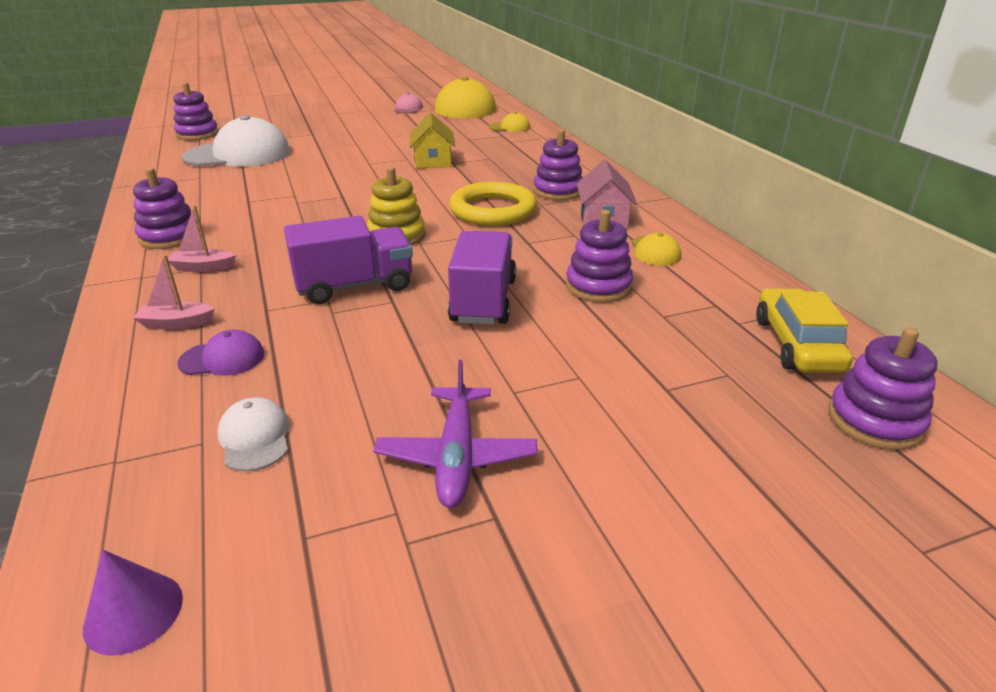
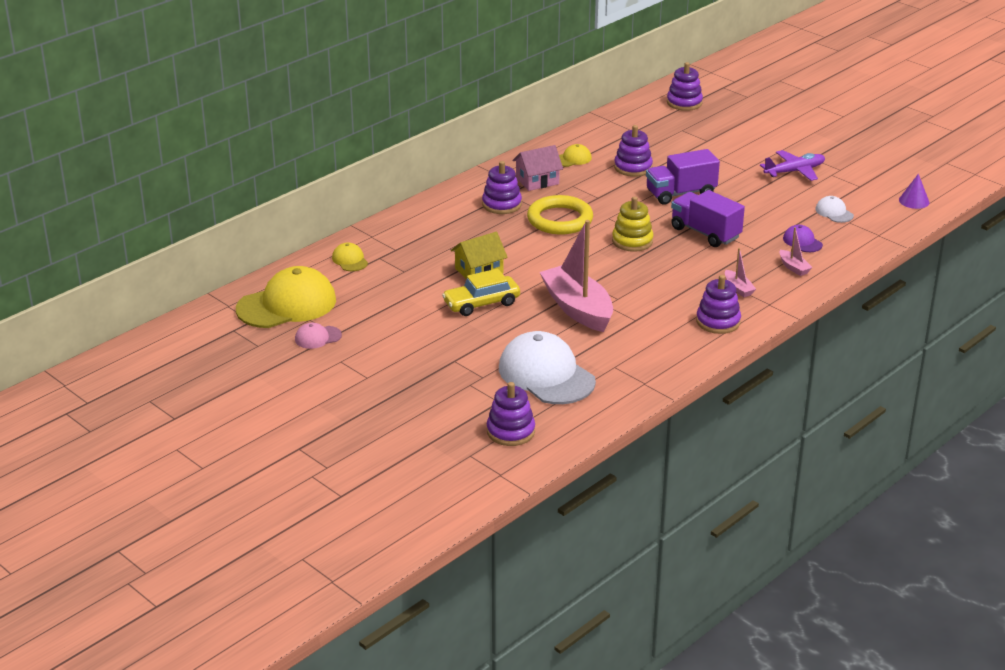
camera: 115 degrees left, 0 degrees up
white cap [218,397,290,471] -> white cap turned 105 degrees clockwise [815,196,854,223]
yellow car [756,288,853,373] -> yellow car moved to [442,269,520,316]
none -> pink boat [539,220,613,332]

